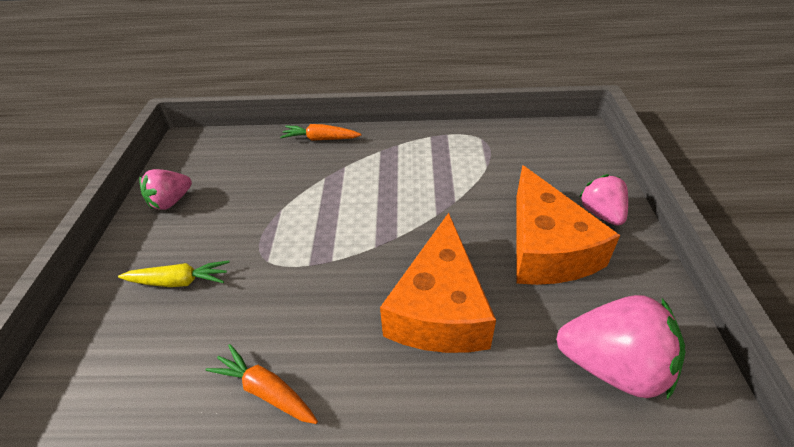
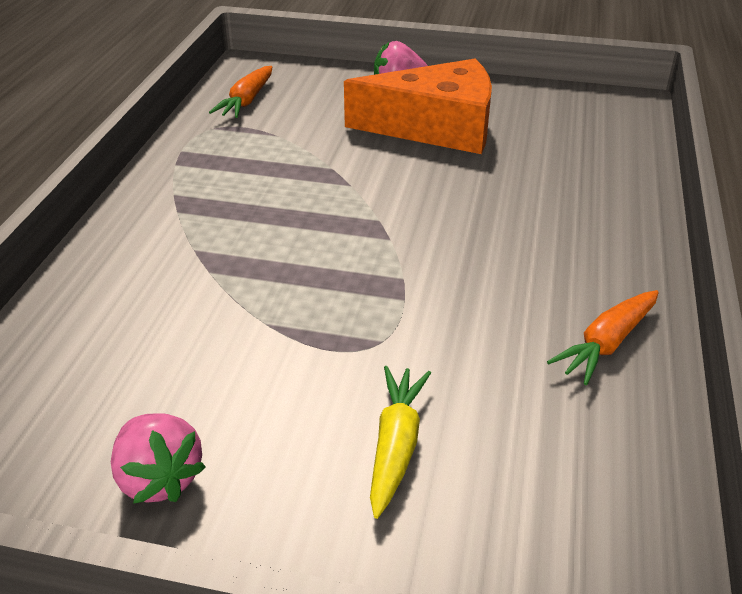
camera: 80 degrees left, 5 degrees down
orange carrot [280,124,361,141] -> orange carrot moved to [209,66,272,118]
orange cheese [380,213,496,353] -> none
pink strawberry [556,295,686,400] -> none

